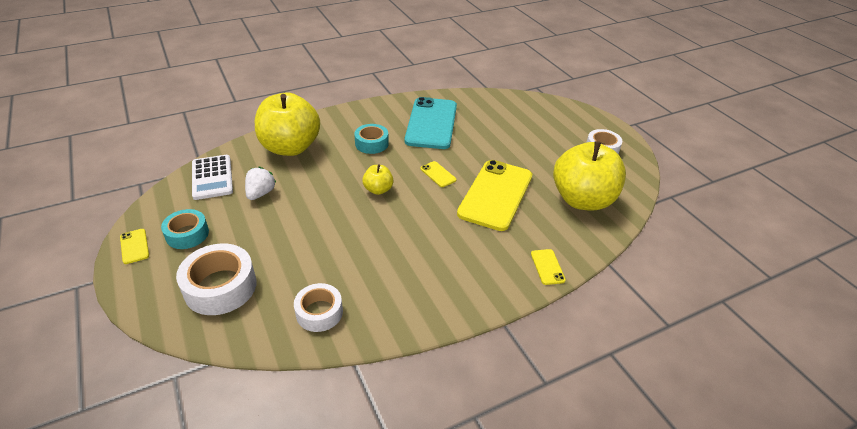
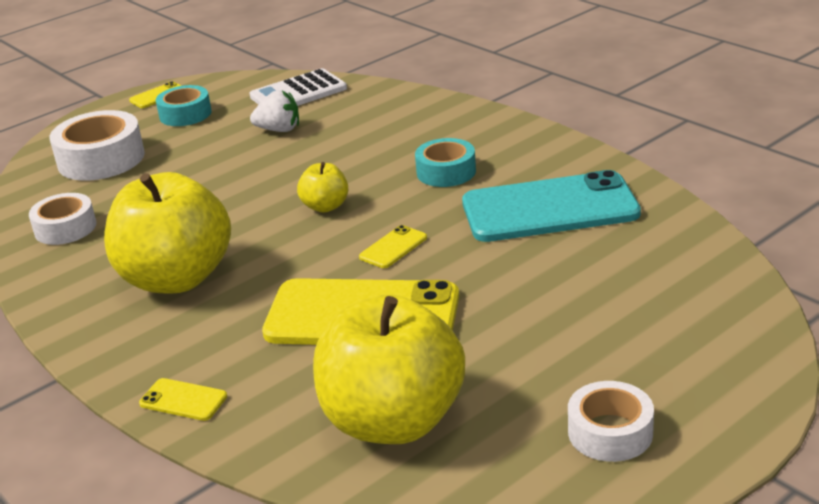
camera: 80 degrees right, 10 degrees down
yellow apple [255,93,320,156] -> yellow apple moved to [104,172,231,293]
yellow phone [531,249,566,285] -> yellow phone turned 45 degrees clockwise [139,378,227,421]

